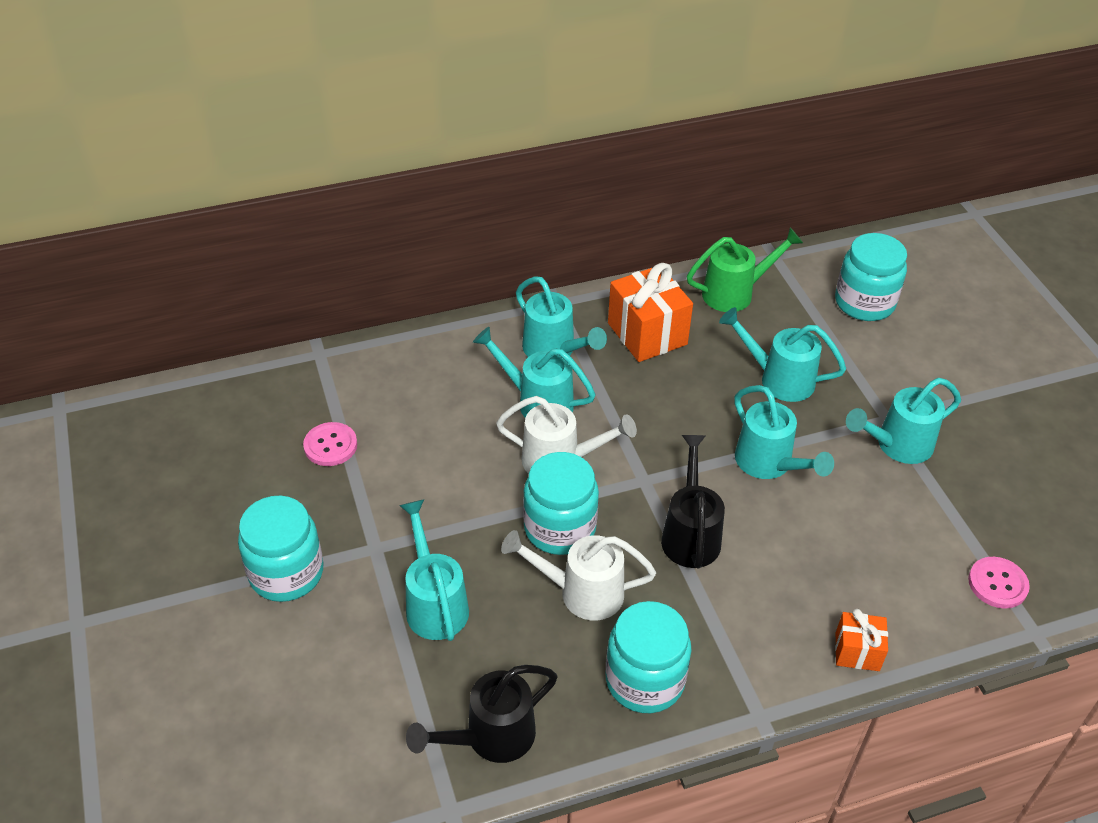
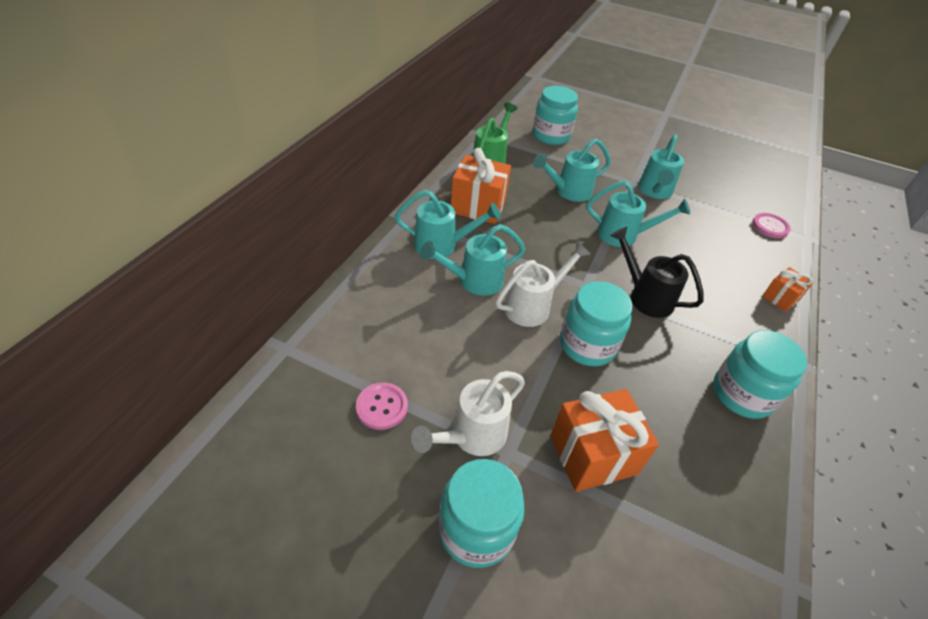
camera: 50 degrees left, 0 degrees up
turquoise watering can [399,499,469,641] -> orange gift [550,389,659,492]
black watering can [406,665,557,763] -> none
white watering can [501,530,656,620] -> white watering can moved to [411,371,525,456]

